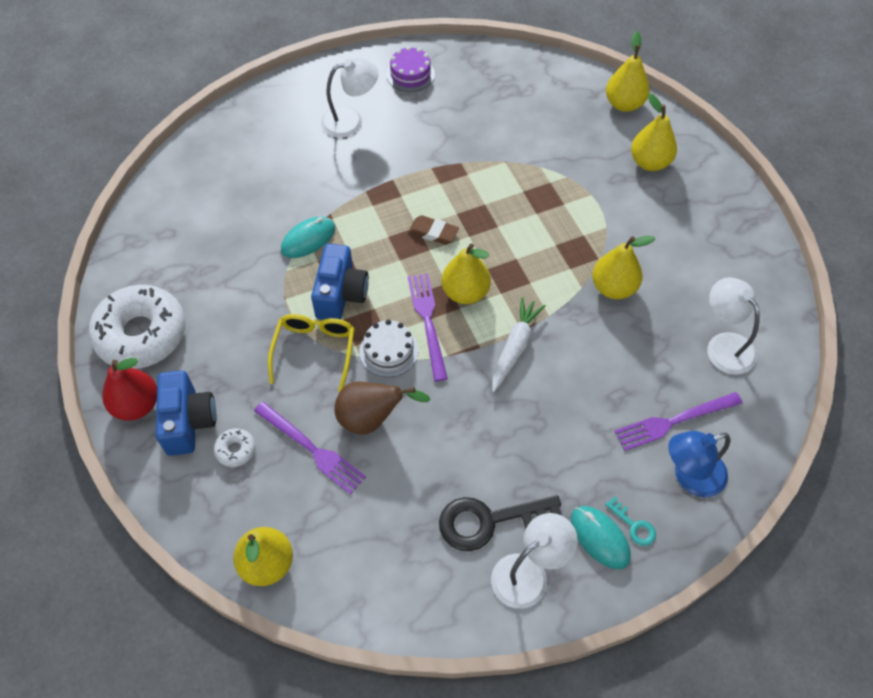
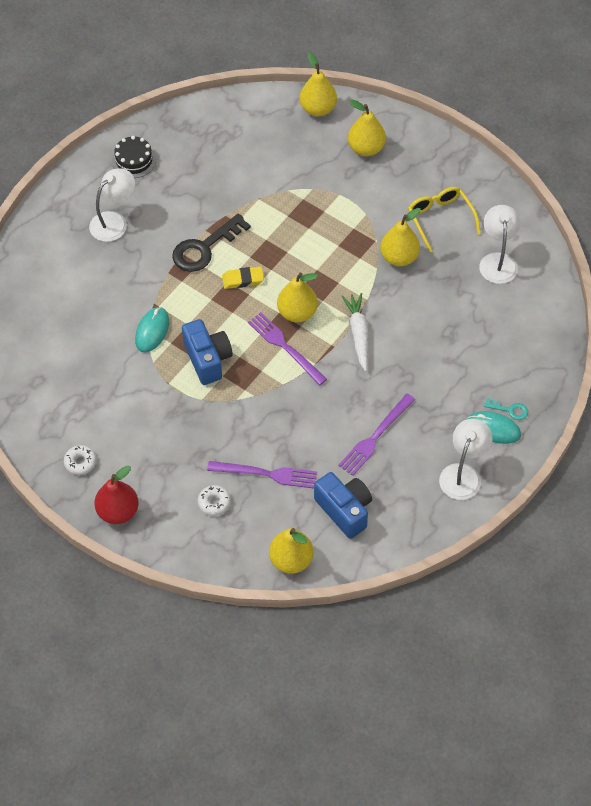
camera: 30 degrees left, 0 degrees up
white donut [89,285,186,369] -> white donut [64,445,96,475], size x0.41
blue camera [156,370,216,456] -> blue camera moved to [314,472,372,539]
yellow glasses [268,314,354,392] -> yellow glasses moved to [408,187,481,252]
brown pear [334,382,431,435] -> none
white cake [359,319,418,377] -> none
purple cake [387,46,435,92] -> black cake [112,136,156,178]
brown eraser [408,215,459,245] -> yellow eraser [222,267,264,289]
black key [439,495,562,551] -> black key moved to [172,214,251,272]
purple fork [614,392,743,451] -> purple fork moved to [338,394,415,476]
blue lamp [668,431,731,497] -> none
white lamp [707,277,760,375] -> white lamp turned 60 degrees clockwise [479,205,520,284]

